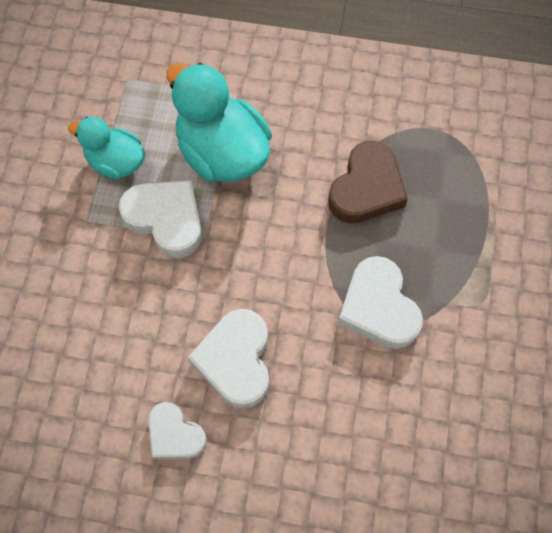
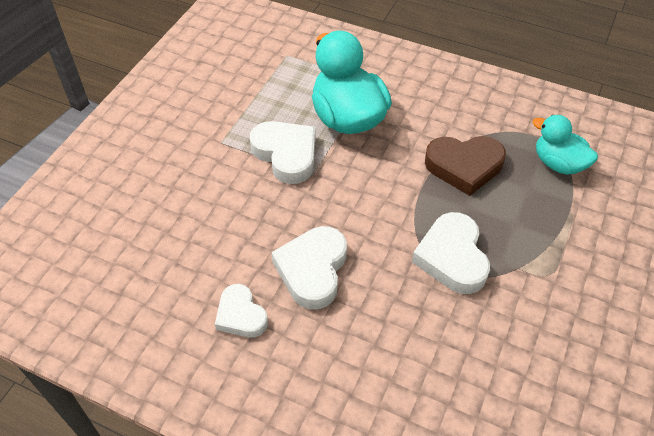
camera: 15 degrees right, 15 degrees down
turquoise duck [68,117,145,180] -> turquoise duck moved to [533,115,598,175]
brown heart [328,141,408,223] -> brown heart turned 45 degrees clockwise [425,136,506,196]

